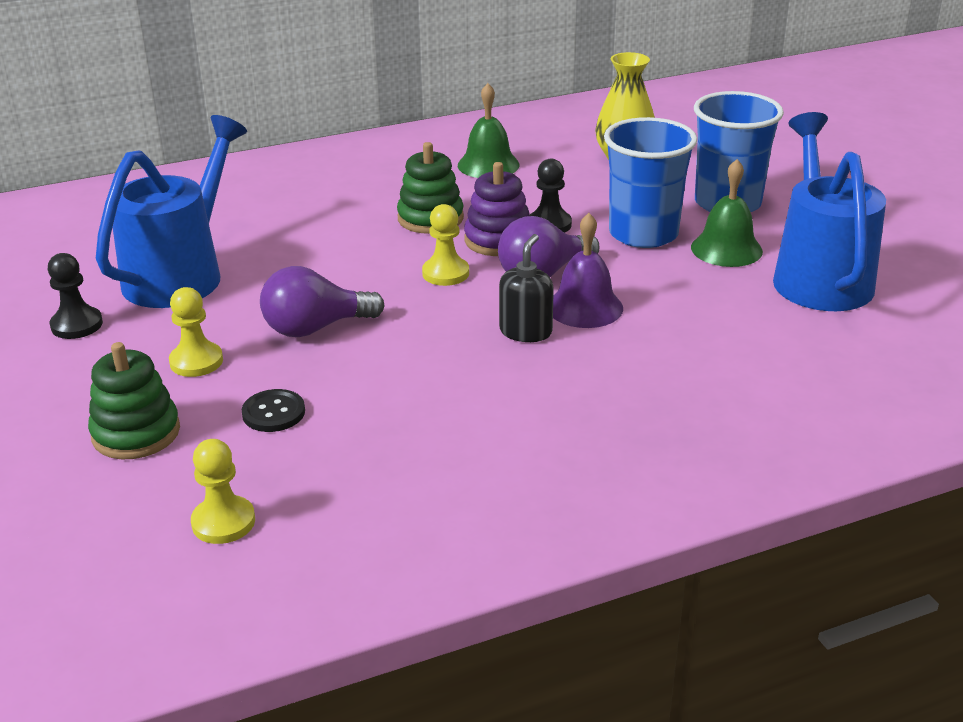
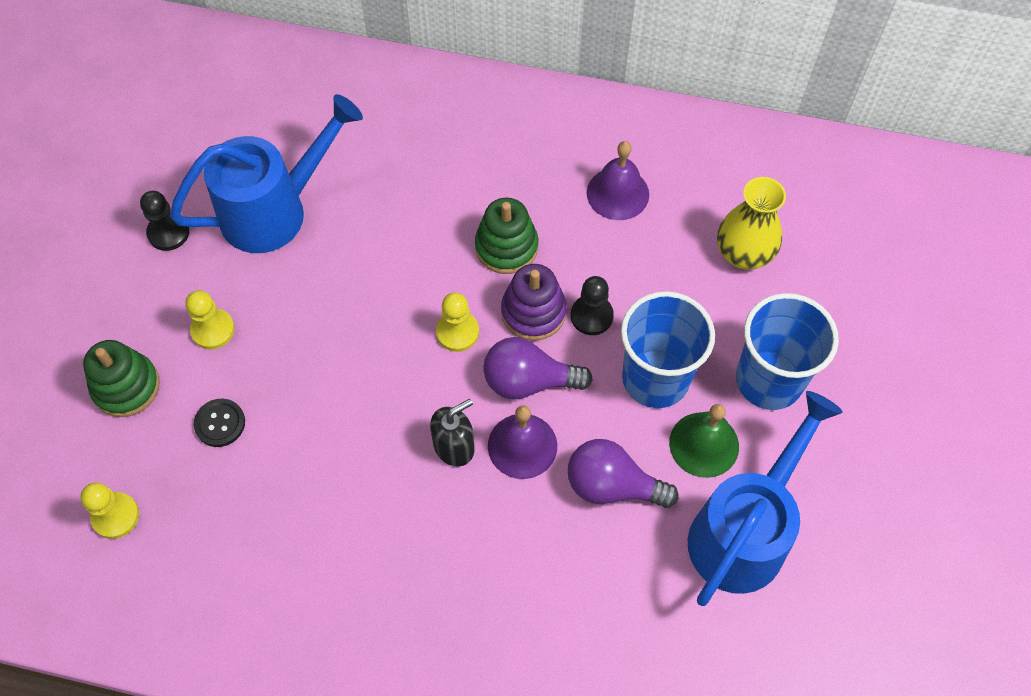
camera: 35 degrees right, 30 degrees up
purple light bulb [260,266,385,337] -> purple light bulb moved to [568,439,679,508]
green bell [458,83,520,178] -> purple bell [587,141,649,220]

